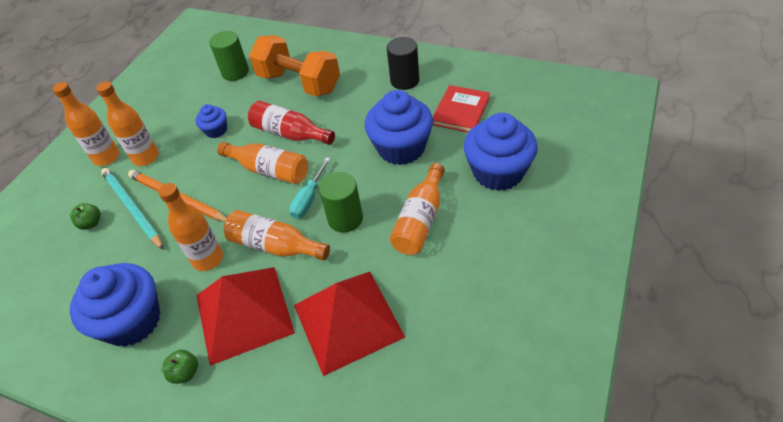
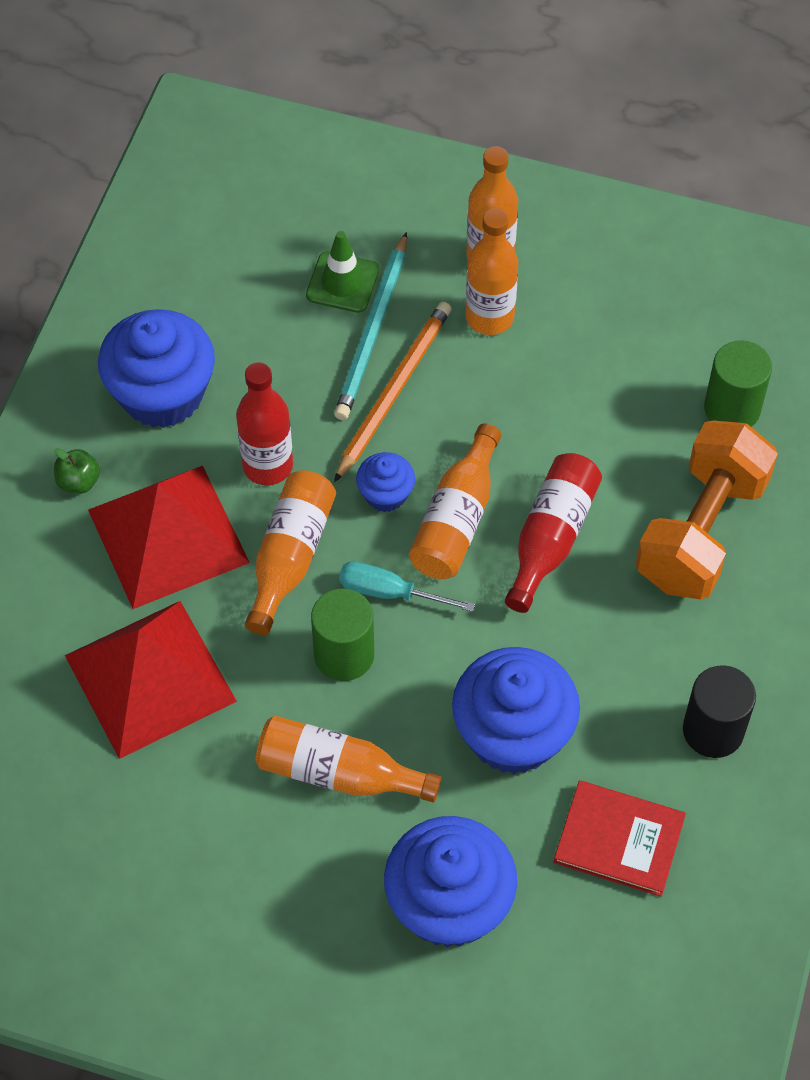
camera: 80 degrees right, 10 degrees up
green apple [69,203,101,230] -> green traffic cone [306,231,379,313]
turquoise pencil [101,168,164,250] -> turquoise pencil turned 150 degrees clockwise [334,232,407,420]
orange bottle [158,183,223,271] -> red bottle [236,362,293,485]
blue cupcake [195,104,227,138] -> blue cupcake moved to [356,452,415,512]

